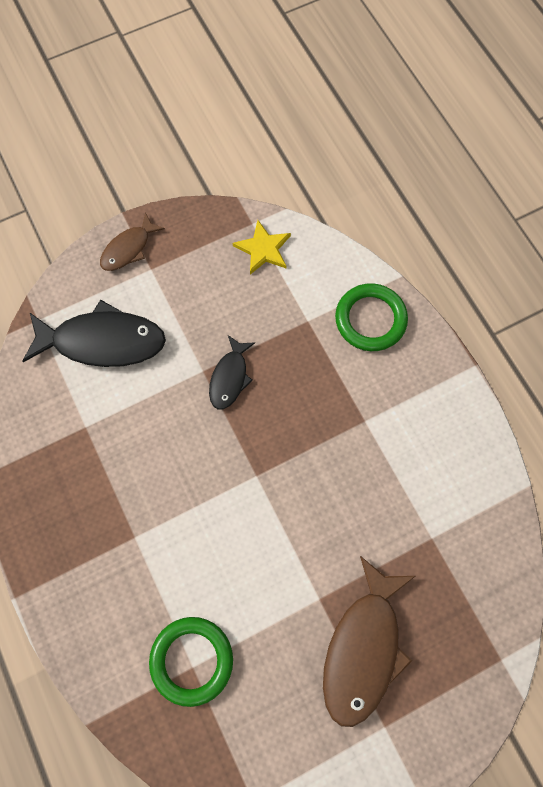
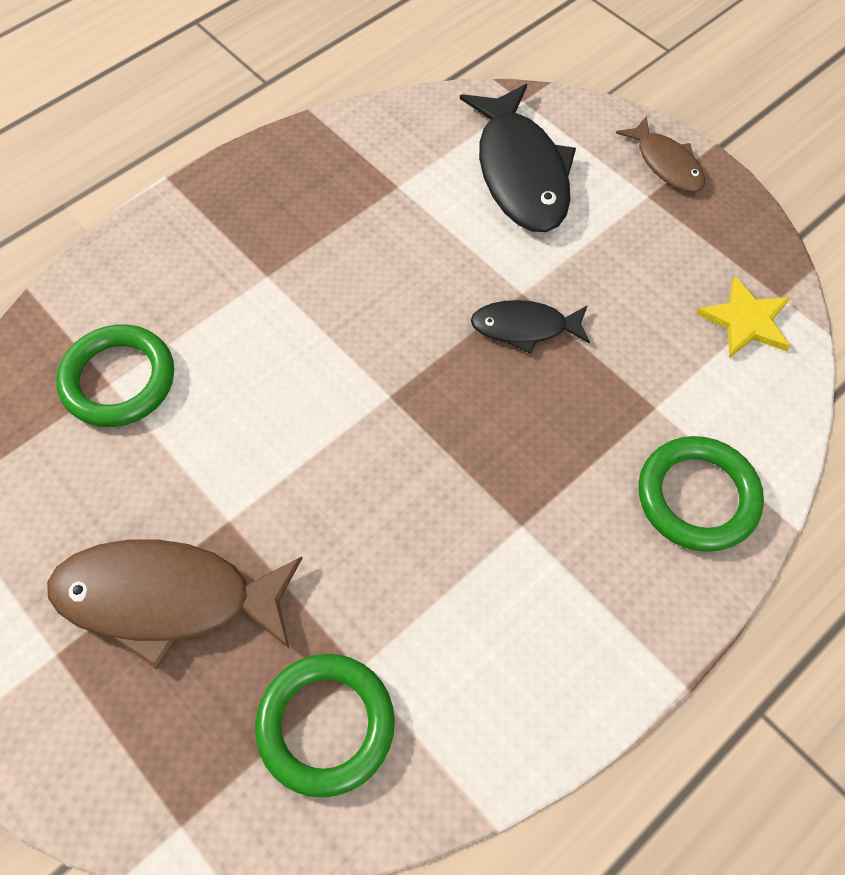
camera: 75 degrees right, 10 degrees down
brown fish [100,212,165,271] -> brown fish turned 150 degrees counterclockwise [616,116,705,192]
none -> green ring [255,654,395,797]

